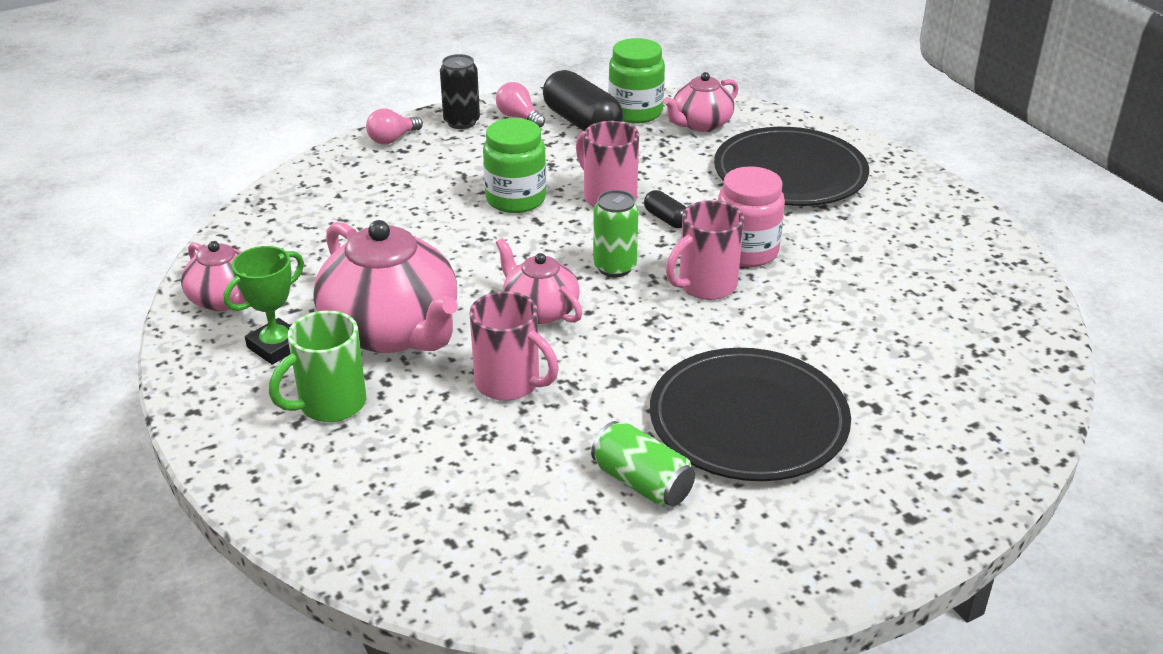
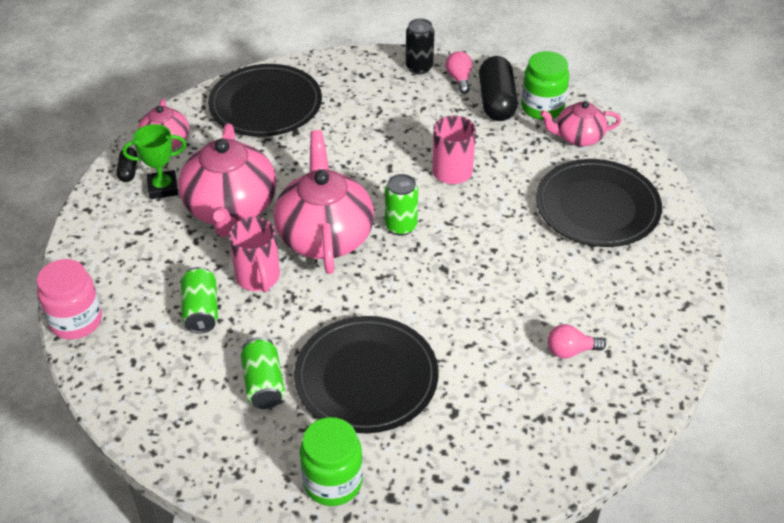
camera: 35 degrees right, 10 degrees up
green mug [269,310,366,422] -> none
pink light bulb [366,108,423,145] -> pink light bulb moved to [548,324,606,359]
green jar [483,118,546,213] -> green jar moved to [300,417,363,506]
pink teapot [496,238,582,324] -> pink teapot [274,130,374,274], size x1.80
black capsule [644,190,687,228] -> black capsule moved to [117,147,137,182]
pink mug [666,200,744,300] -> none
pink jar [718,166,785,267] -> pink jar moved to [37,259,102,339]
none -> green can [181,267,218,334]
none -> black plate [208,64,322,137]

